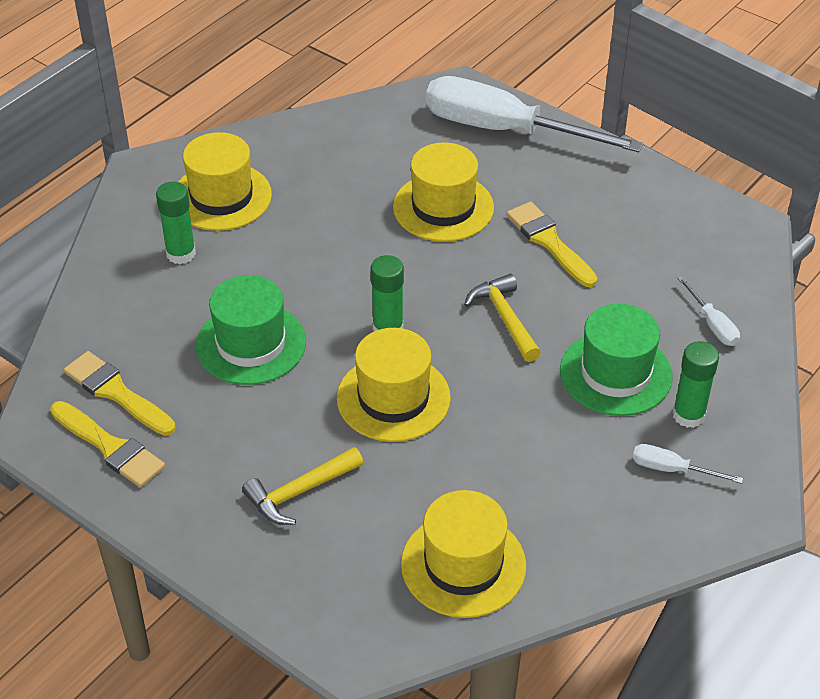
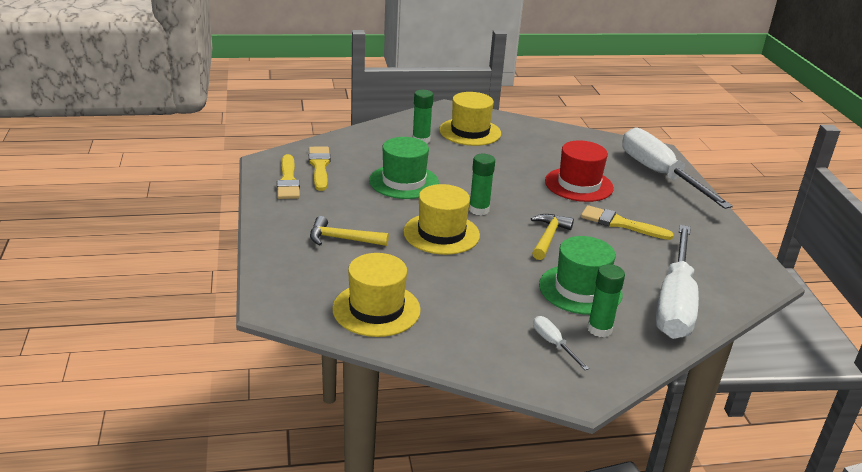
camera: 40 degrees right, 15 degrees down
yellow hat [393,142,494,242] -> red hat [545,140,614,202]
yellow brush [507,202,597,287] -> yellow brush turned 75 degrees counterclockwise [581,205,674,240]
white screwdriver [677,276,740,346] -> white screwdriver [656,225,699,339], size x2.50

